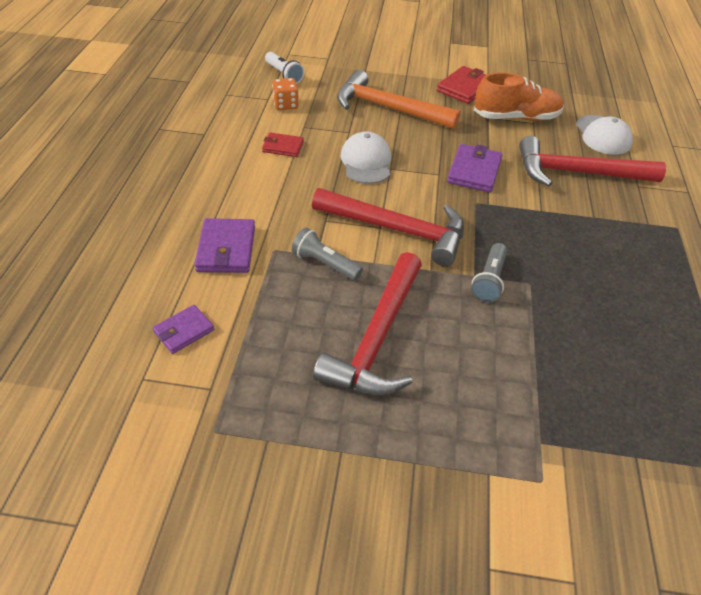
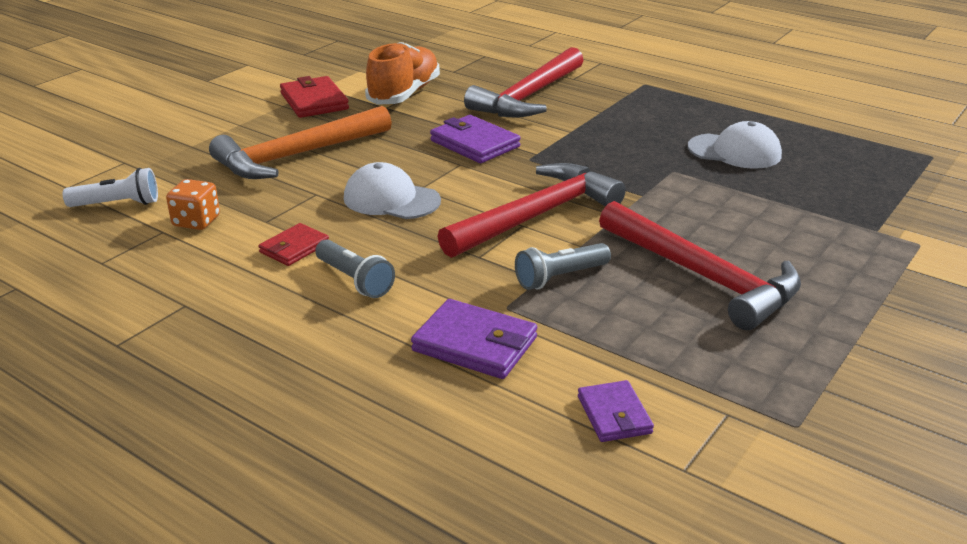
camera: 60 degrees left, 15 degrees down
grey flashlight [471,243,507,303] -> grey flashlight moved to [315,240,395,298]
white cap [576,115,633,155] -> white cap moved to [688,121,782,169]

